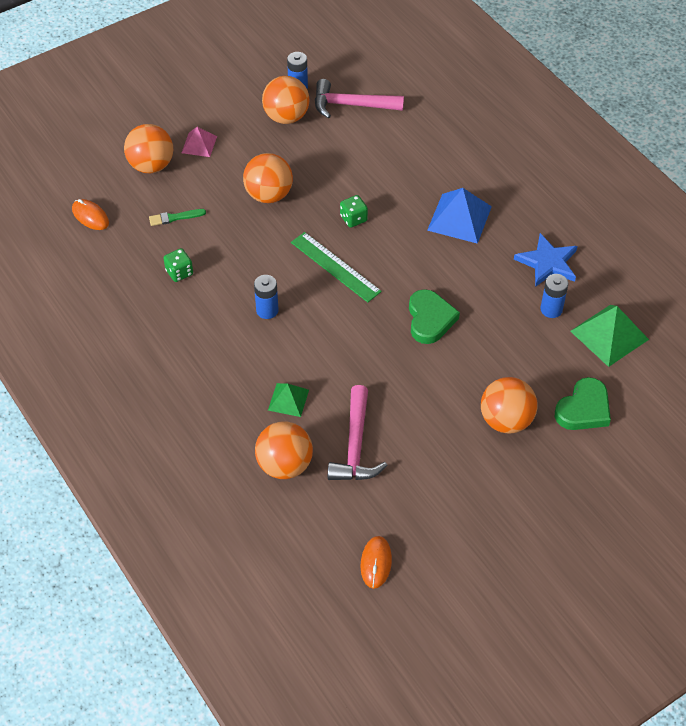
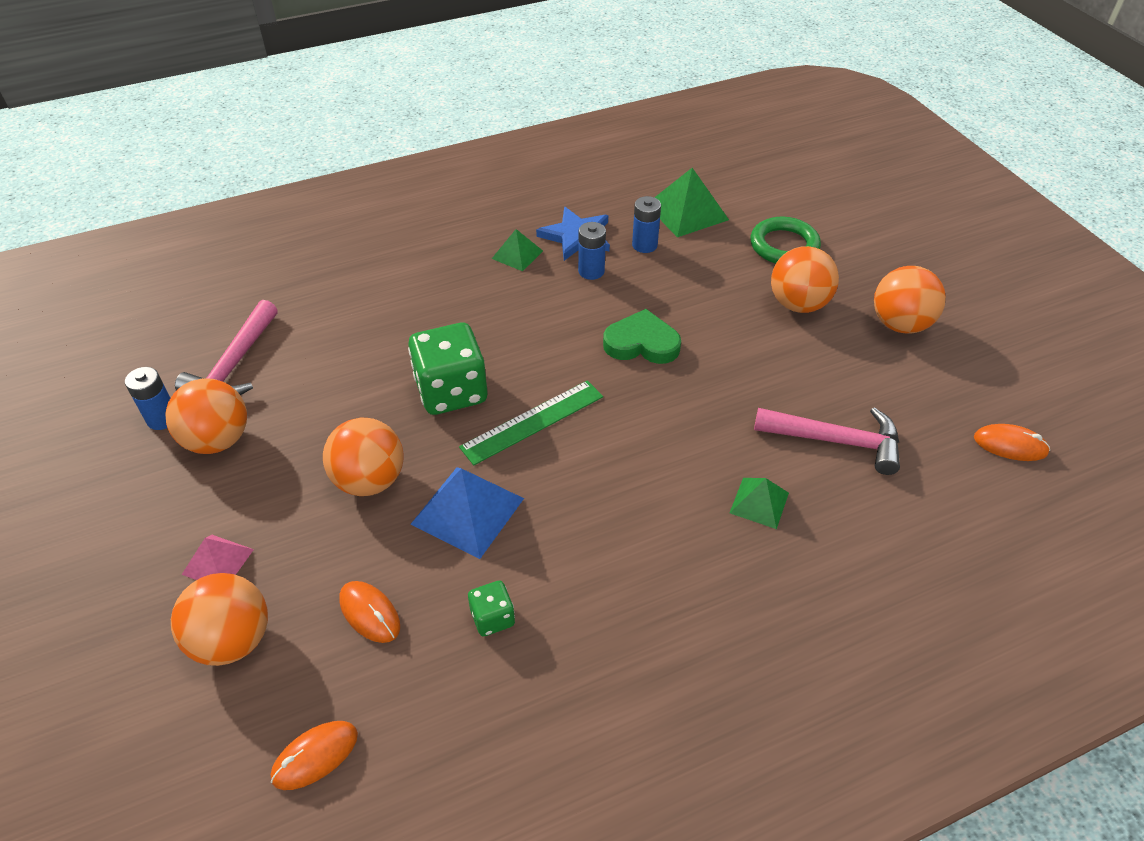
camera: 80 degrees left, 5 degrees down
green brush [149,209,206,226] -> orange mouse [339,581,400,643]
blue battery [254,275,278,319] -> blue battery moved to [578,222,606,280]
orange ball [255,421,313,479] -> orange ball moved to [874,266,946,334]
green dice [340,195,368,228] -> green dice [408,323,487,415], size x2.05
blue pyramid [427,188,492,244] -> blue pyramid moved to [410,467,524,559]
green heart [555,377,611,430] -> green ring [750,217,821,264]
none -> green pyramid [492,229,543,271]

